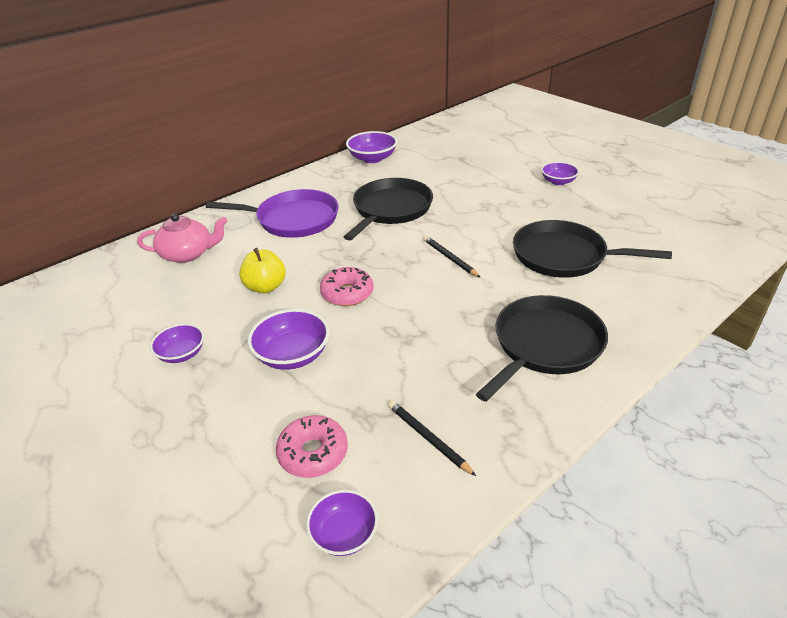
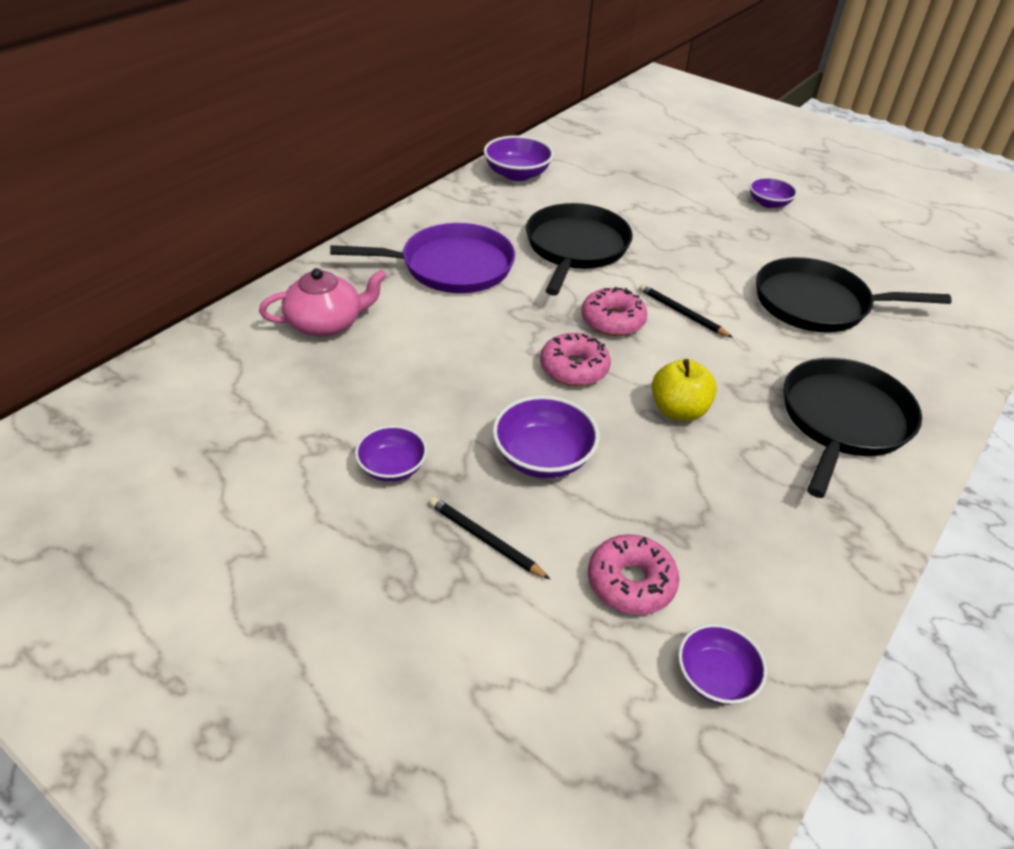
camera: 15 degrees left, 5 degrees up
yellow apple [239,248,286,294] -> yellow apple moved to [652,359,717,421]
black pencil [388,401,476,476] -> black pencil moved to [429,497,550,579]
none -> pink donut [581,287,648,336]

